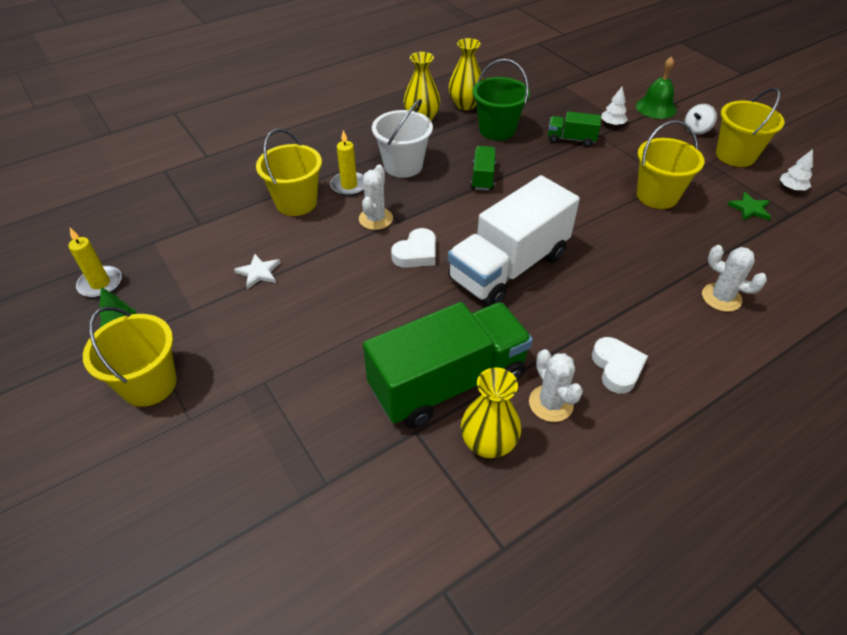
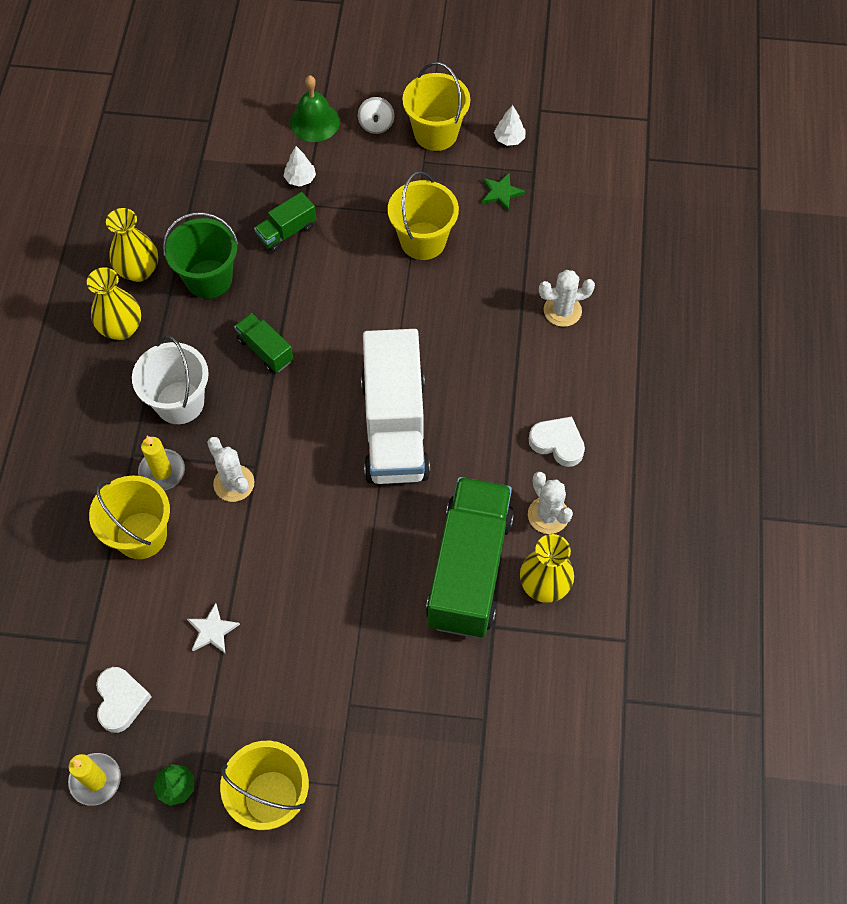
camera: 50 degrees left, 15 degrees up
white heart [391,228,436,268] -> white heart moved to [96,667,152,733]
white cactus [529,349,583,422] -> white cactus turned 45 degrees clockwise [528,472,573,534]

